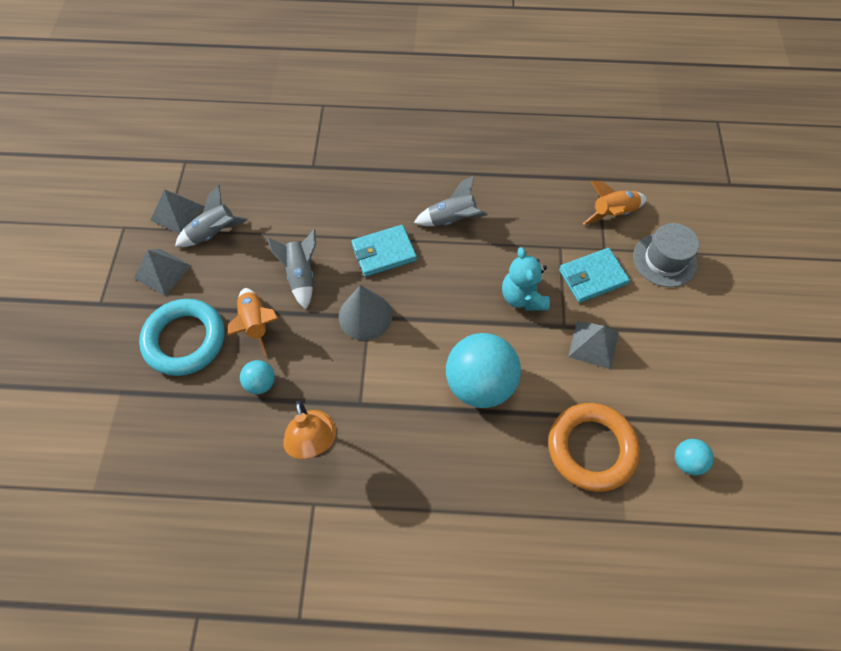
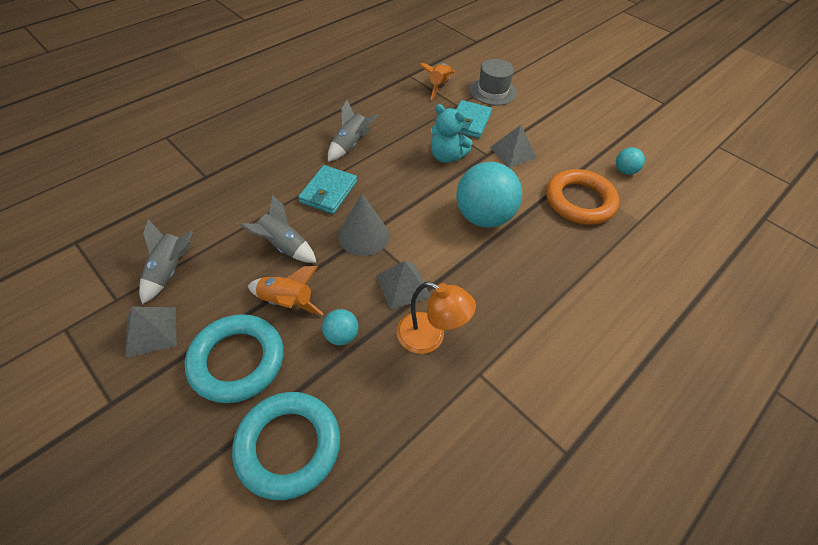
camera: 50 degrees left, 10 degrees down
grey pyramid [150,189,205,234] -> grey pyramid moved to [376,261,430,310]
none -> turquoise ring [232,392,340,500]

